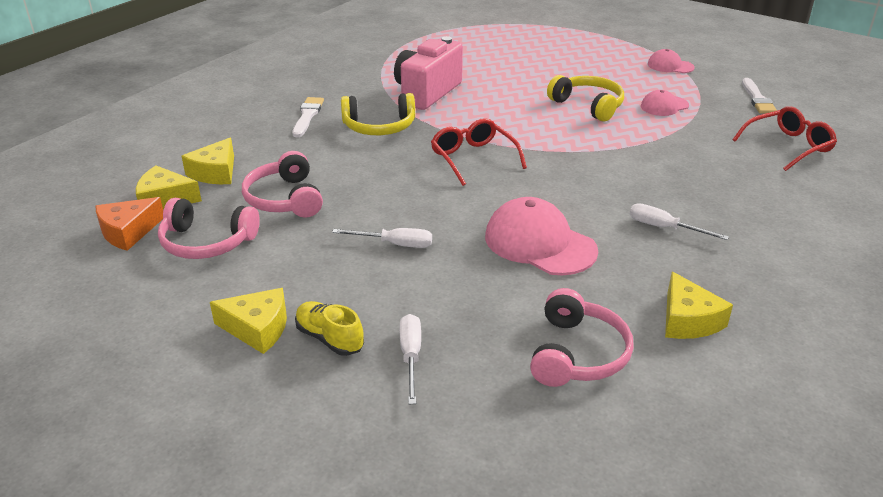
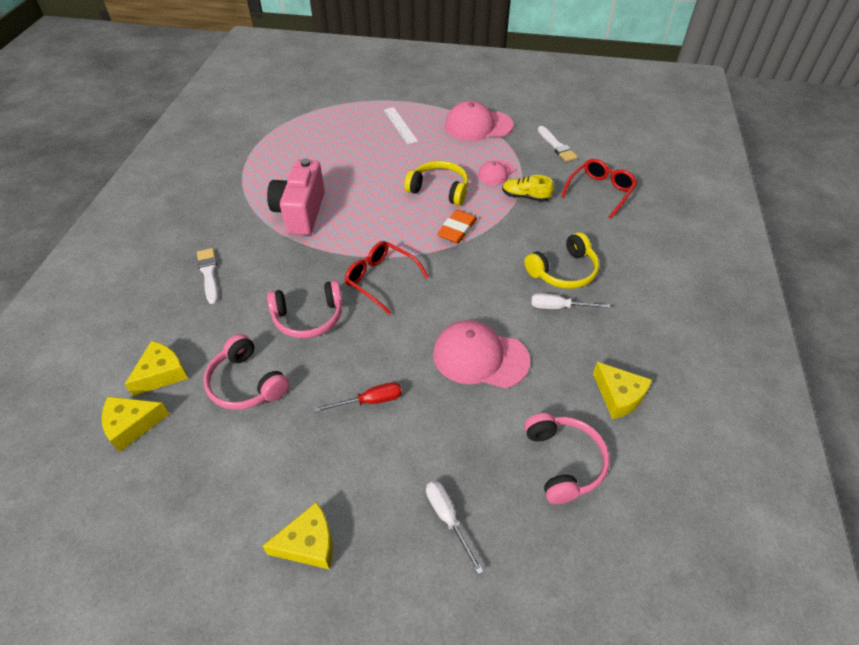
camera: 25 degrees left, 15 degrees up
orange cheese [95,197,163,251] -> none
pink headphones [158,198,260,259] -> pink headphones moved to [267,280,343,338]
yellow cheese [182,138,234,184] -> yellow cheese turned 135 degrees counterclockwise [124,341,188,396]
yellow shoe [295,301,364,356] -> yellow shoe moved to [502,175,554,202]
white screwdriver [332,228,432,248] -> red screwdriver [314,382,402,412]
yellow headphones [341,93,415,135] -> yellow headphones moved to [524,232,599,289]
pink cap [648,49,695,73] -> pink cap [445,101,513,141], size x1.81
none -> white ruler [384,107,418,144]
none -> orange eraser [437,210,477,243]

